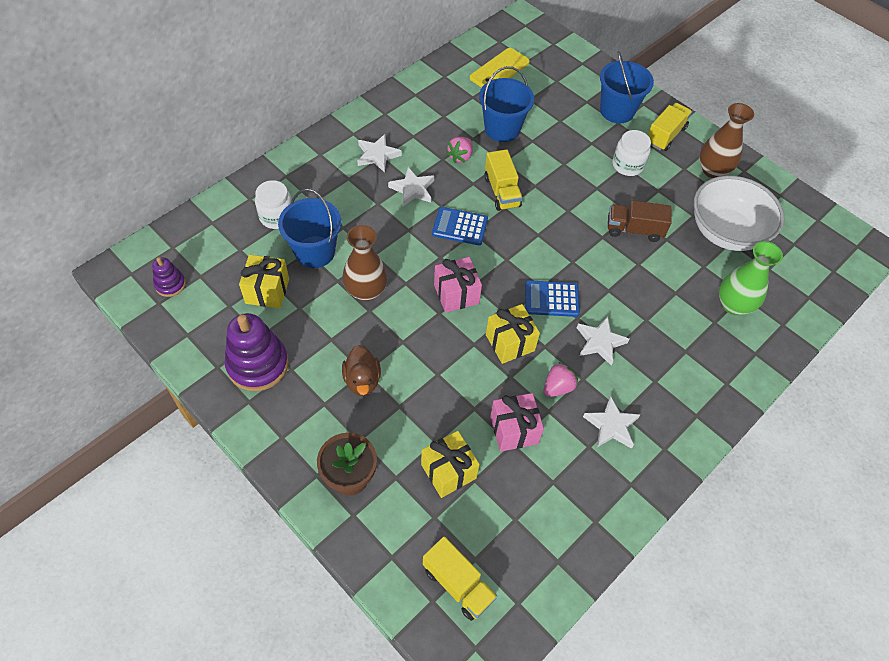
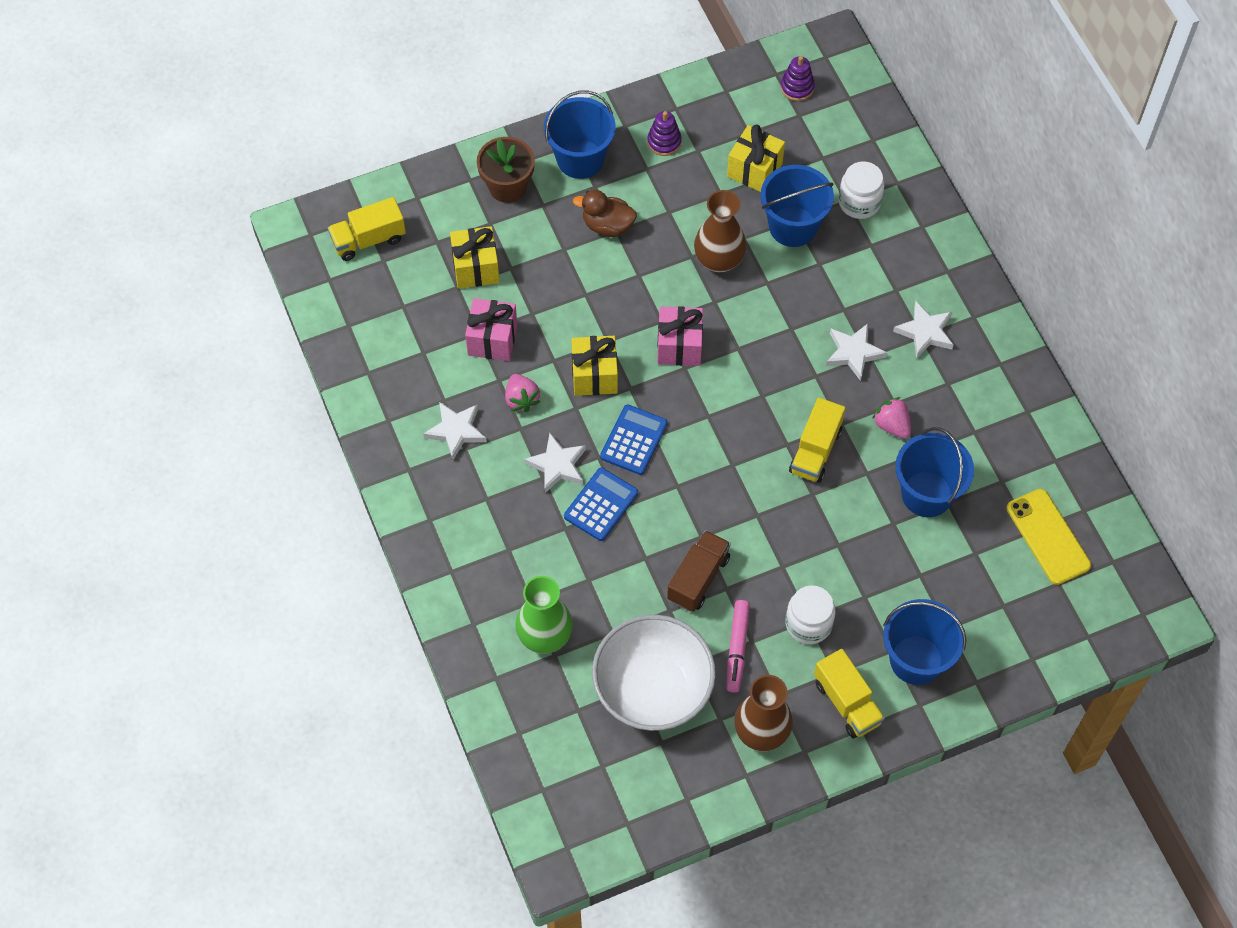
camera: 115 degrees right, 5 degrees up
purple stacking toy [225,313,289,391] -> purple stacking toy [647,111,682,156], size x0.52
blue calculator [432,207,488,245] -> blue calculator moved to [564,468,638,541]
yellow truck [484,149,523,211] -> yellow truck turned 75 degrees counterclockwise [789,397,845,483]
none -> blue bucket [544,91,616,179]
none -> pink marker [726,600,750,693]

